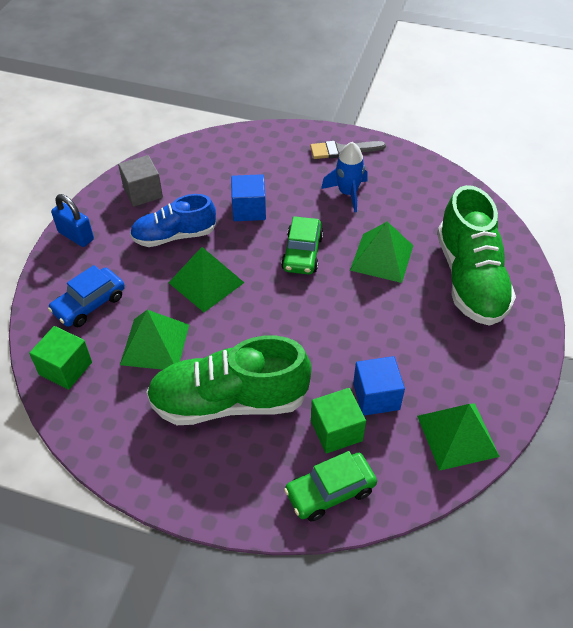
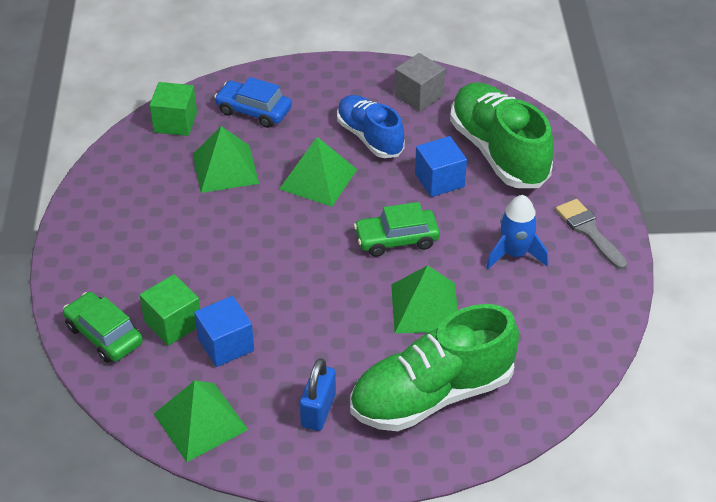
camera: 70 degrees right, 5 degrees down
blue padlock [51,194,94,247] -> blue padlock moved to [300,358,336,431]
green shoe [146,336,312,425] -> green shoe moved to [450,82,554,188]

